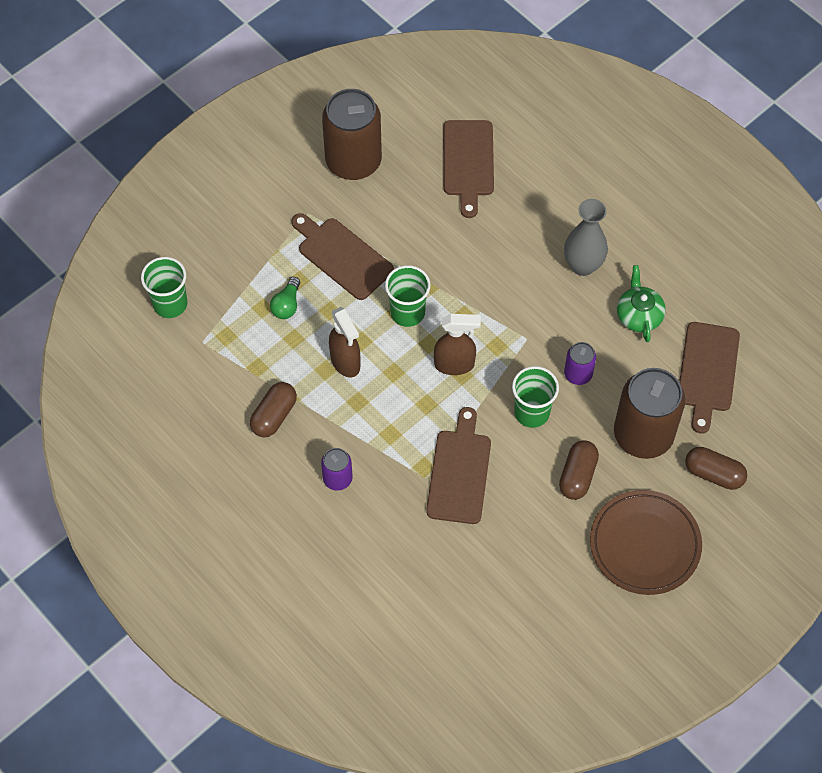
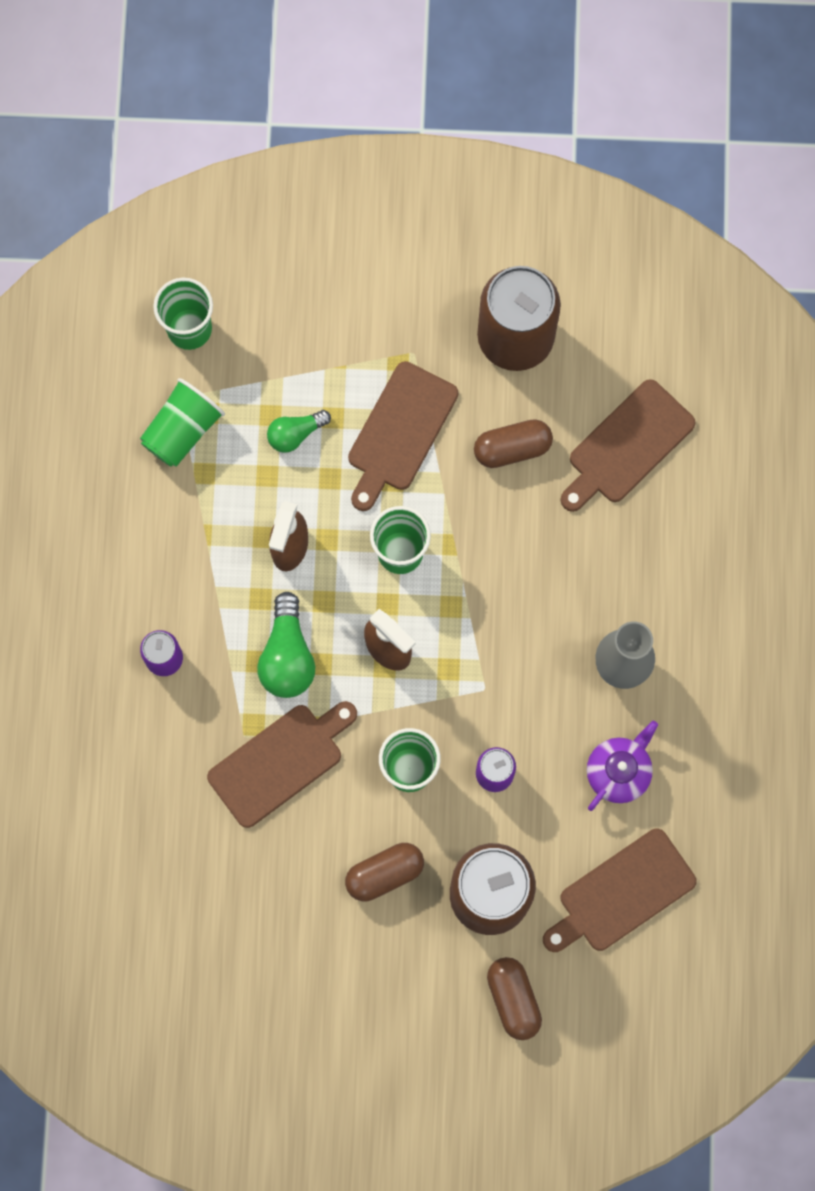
camera: 45 degrees right, 15 degrees up
brown capsule [250,382,297,437] -> brown capsule moved to [474,419,553,468]
brown cutting board [292,213,394,300] -> brown cutting board turned 150 degrees counterclockwise [348,361,459,511]
brown plate [590,490,702,595] -> none
green teapot [617,265,666,342] -> purple teapot [587,721,658,811]
none -> green cup [140,378,225,467]
none -> green light bulb [257,592,315,698]

